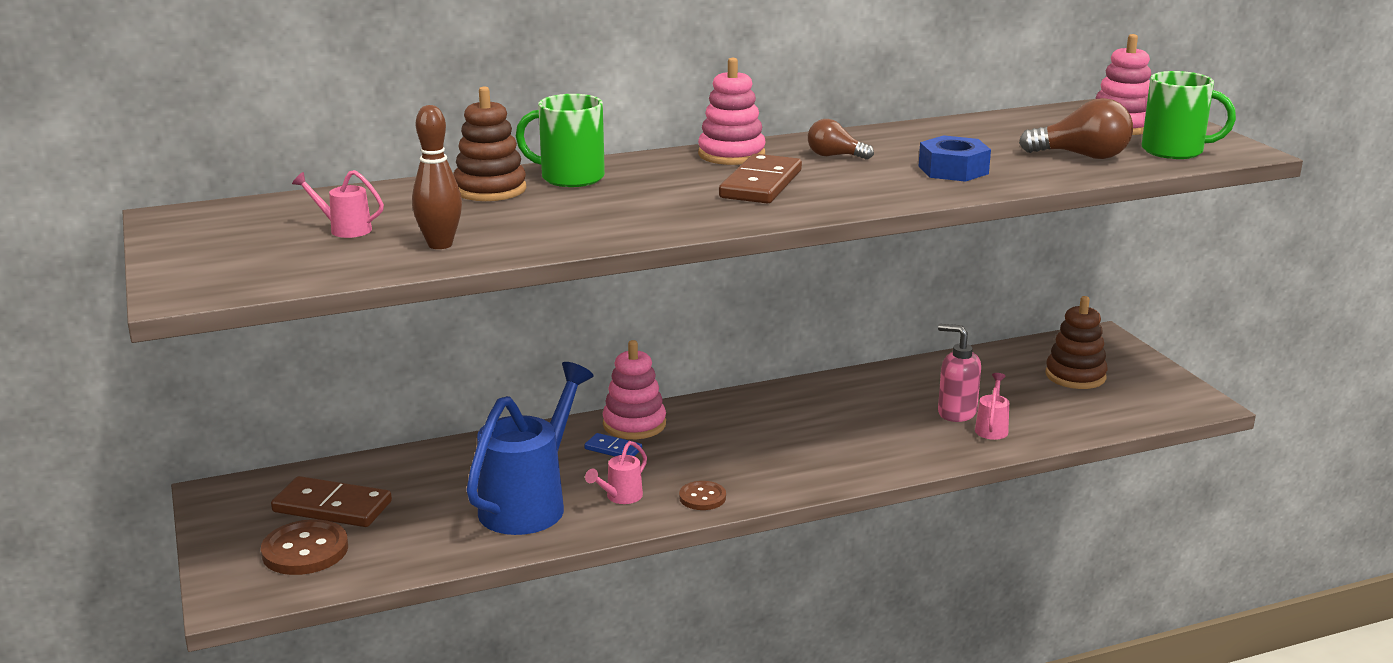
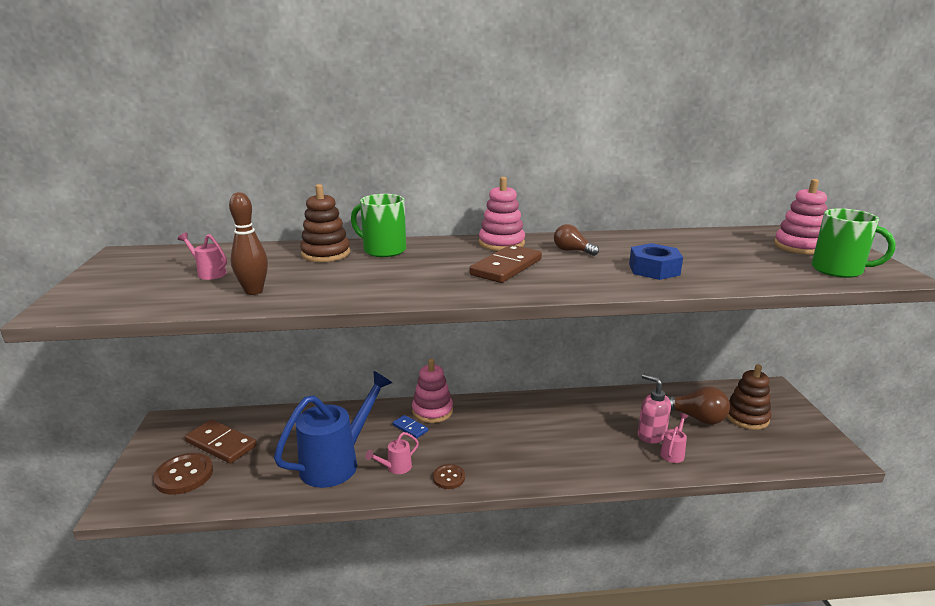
camera: 15 degrees right, 0 degrees up
brown light bulb [1019,98,1133,159] -> brown light bulb moved to [667,386,730,424]

